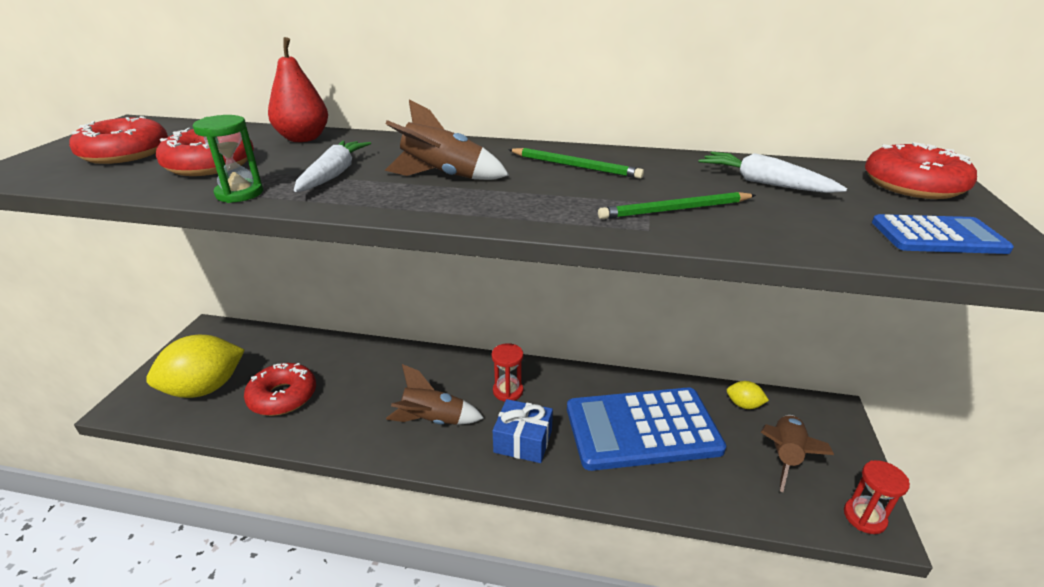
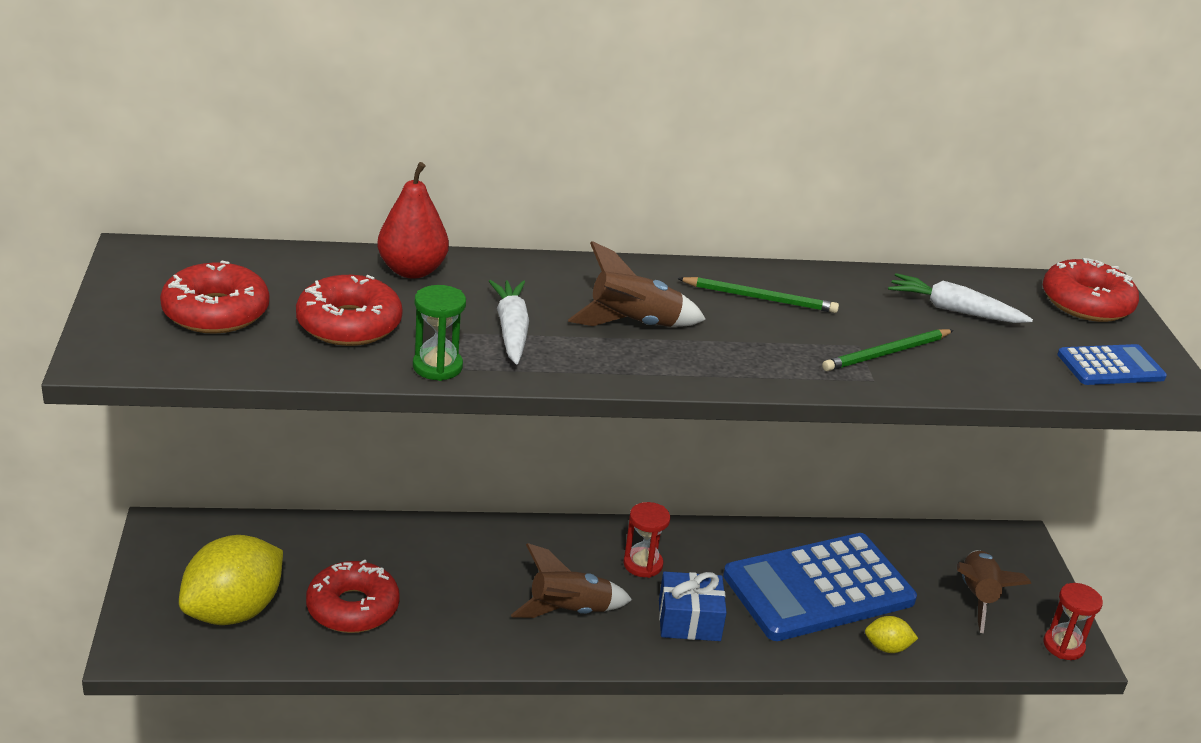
camera: 20 degrees left, 0 degrees up
yellow lemon [727,381,769,409] -> yellow lemon moved to [865,616,918,653]

